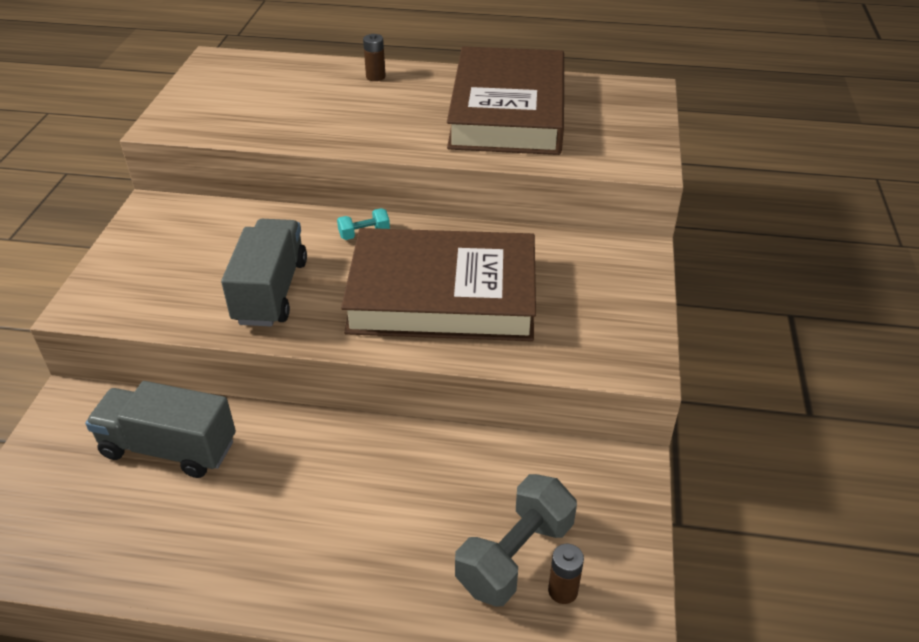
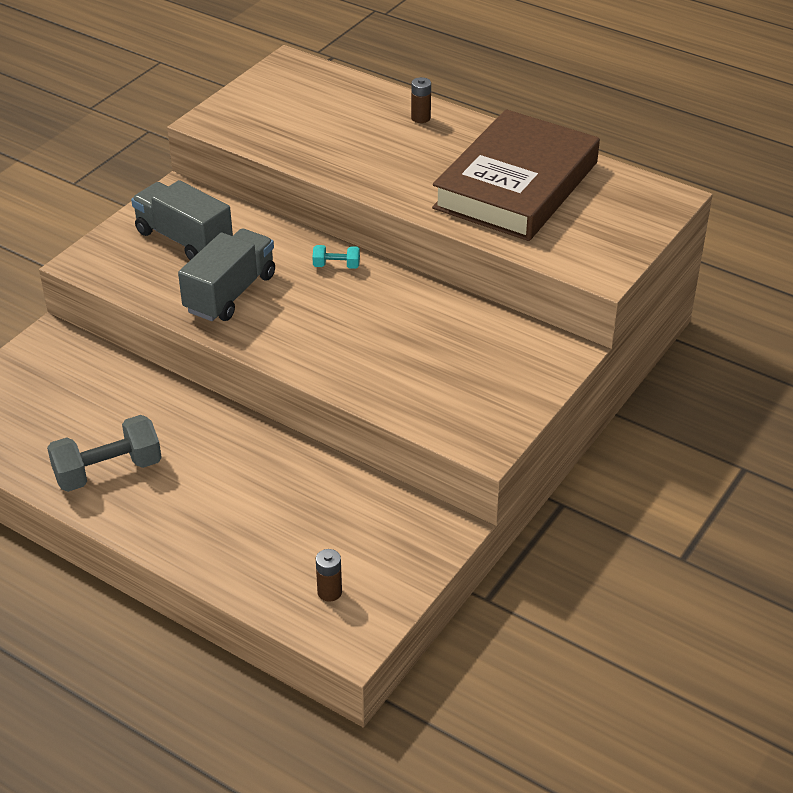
camera: 25 degrees right, 0 degrees up
grey truck [85,381,236,478] -> grey truck moved to [131,180,233,260]
brown book [341,228,536,341] -> none
grey dumbbell [455,474,577,607] -> grey dumbbell moved to [47,415,162,492]

